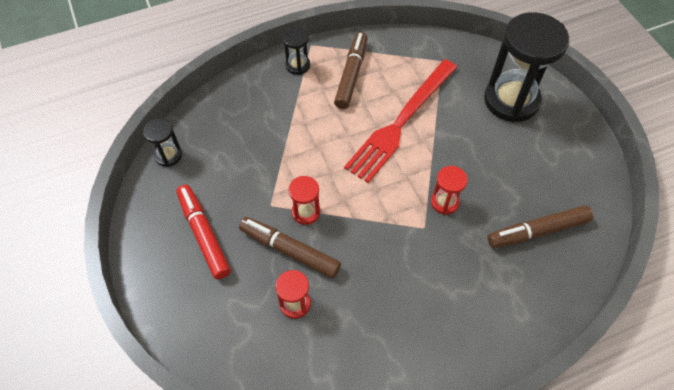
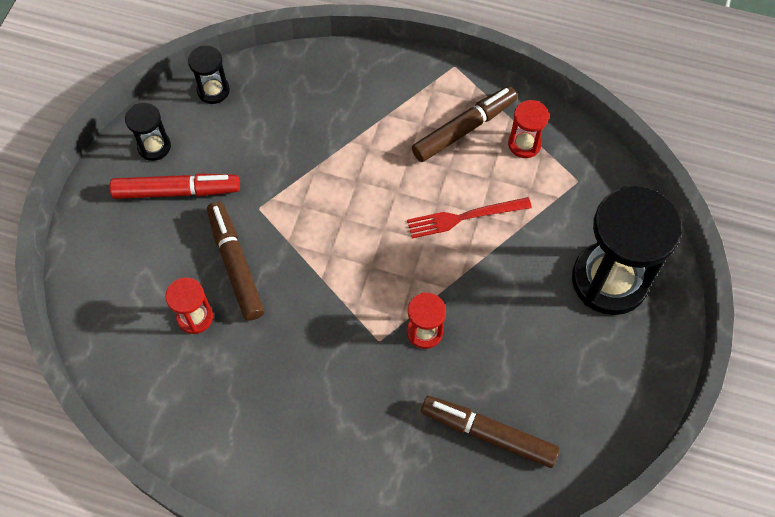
camera: 40 degrees right, 5 degrees up
red marker [176,185,231,279] -> red marker turned 75 degrees clockwise [110,173,240,199]
black hourglass [283,27,310,75] -> black hourglass moved to [125,103,171,161]
red hourglass [289,176,320,225] -> red hourglass moved to [508,100,549,158]
red fork [344,59,457,183] -> red fork [407,197,532,238], size x0.55

